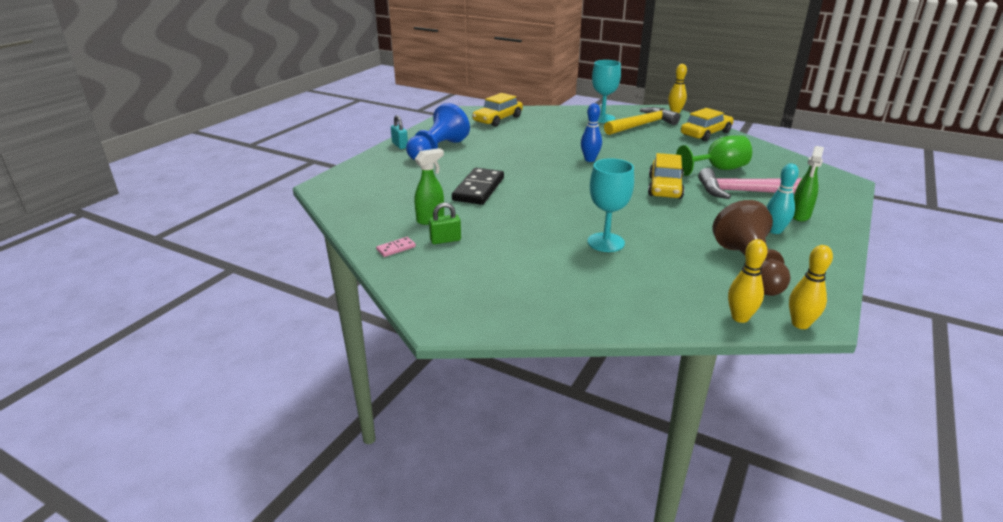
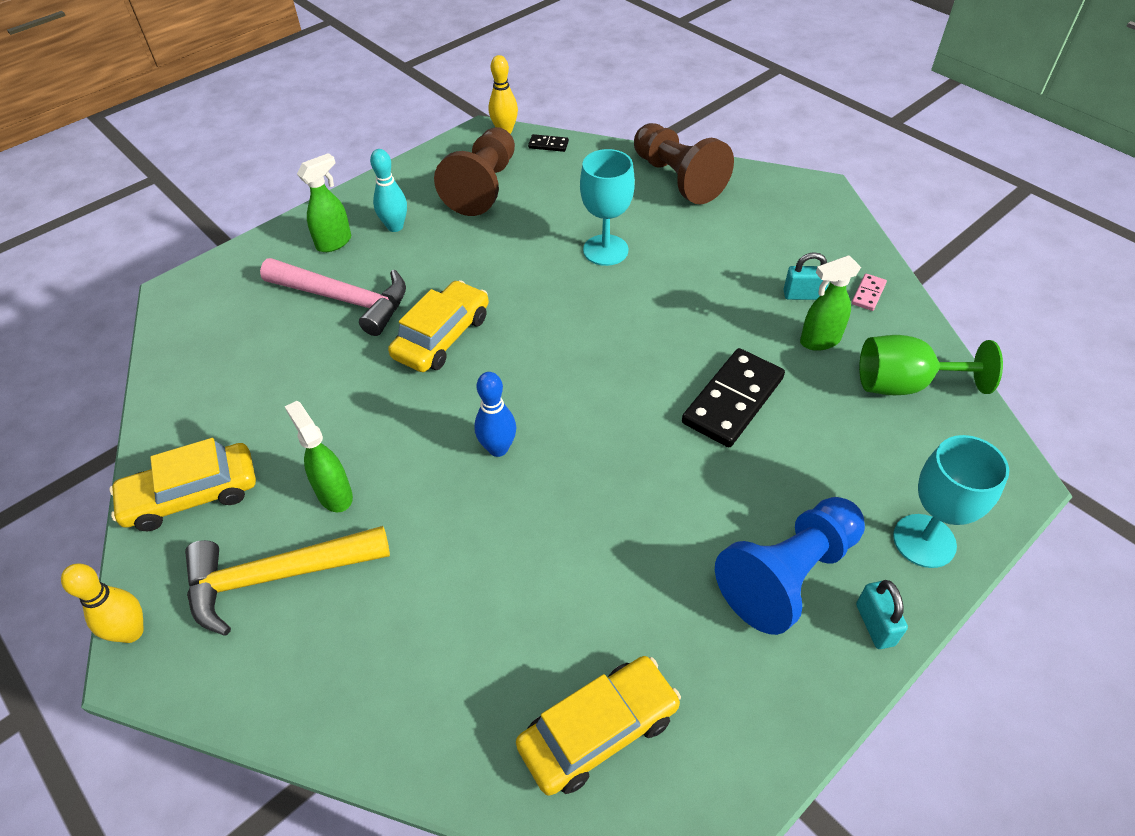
camera: 160 degrees left, 20 degrees up
pink domino [376,237,416,257] -> pink domino turned 45 degrees counterclockwise [851,274,887,311]
green padlock [429,202,461,244] -> turquoise padlock [783,252,829,300]
turquoise goblet [592,60,621,123] -> turquoise goblet moved to [893,435,1009,568]
green goblet [676,135,752,176] -> green goblet moved to [859,335,1003,395]
yellow bowling pin [728,239,768,323] -> black domino [528,134,569,152]
none -> green spray bottle [285,401,353,512]
none -> brown pawn [634,123,734,204]

